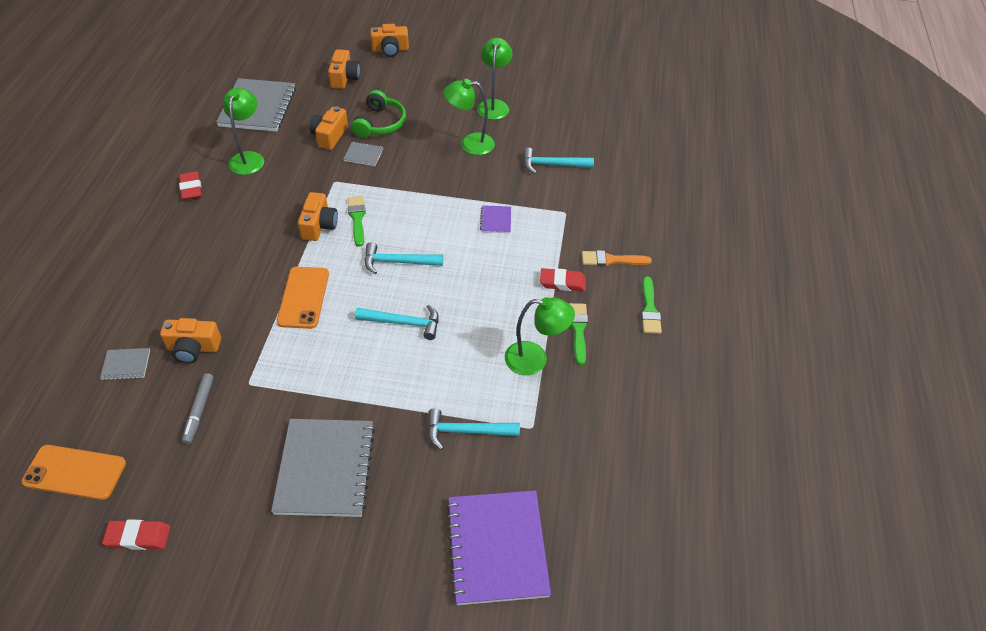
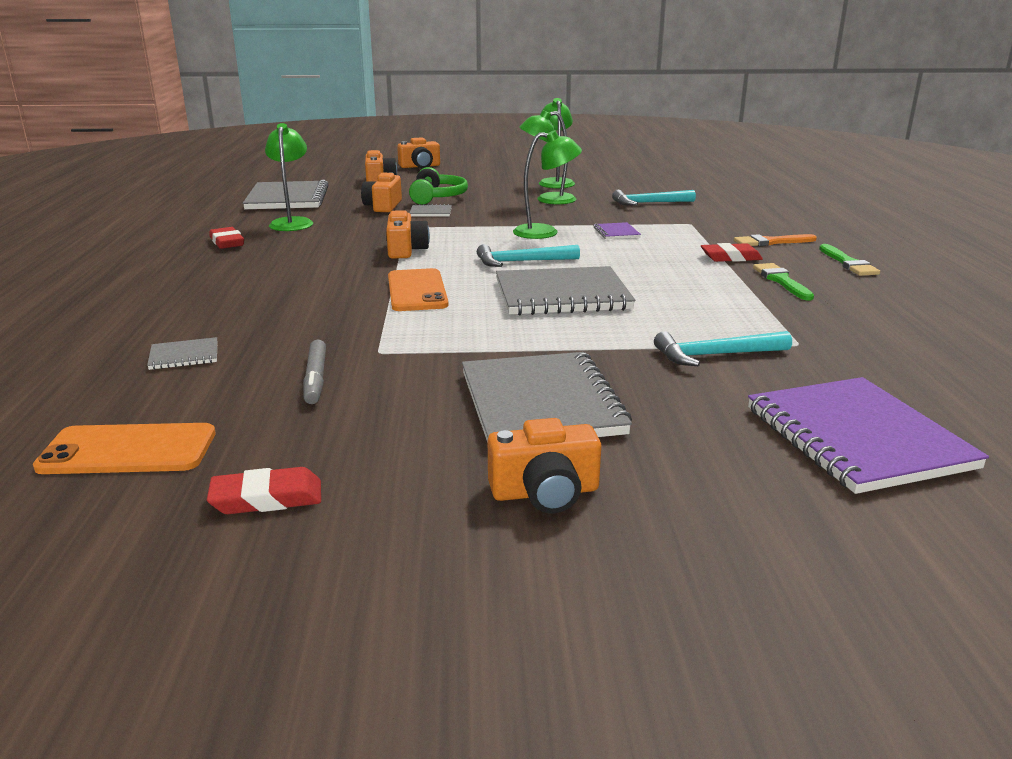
camera: 10 degrees left, 25 degrees down
orange camera [160,318,221,363] -> orange camera moved to [488,418,601,513]
green brush [348,196,366,247] -> none
turquoise hammer [355,305,439,340] -> grey notebook [496,266,635,315]
green lamp [505,297,575,375] -> green lamp moved to [513,130,582,239]

